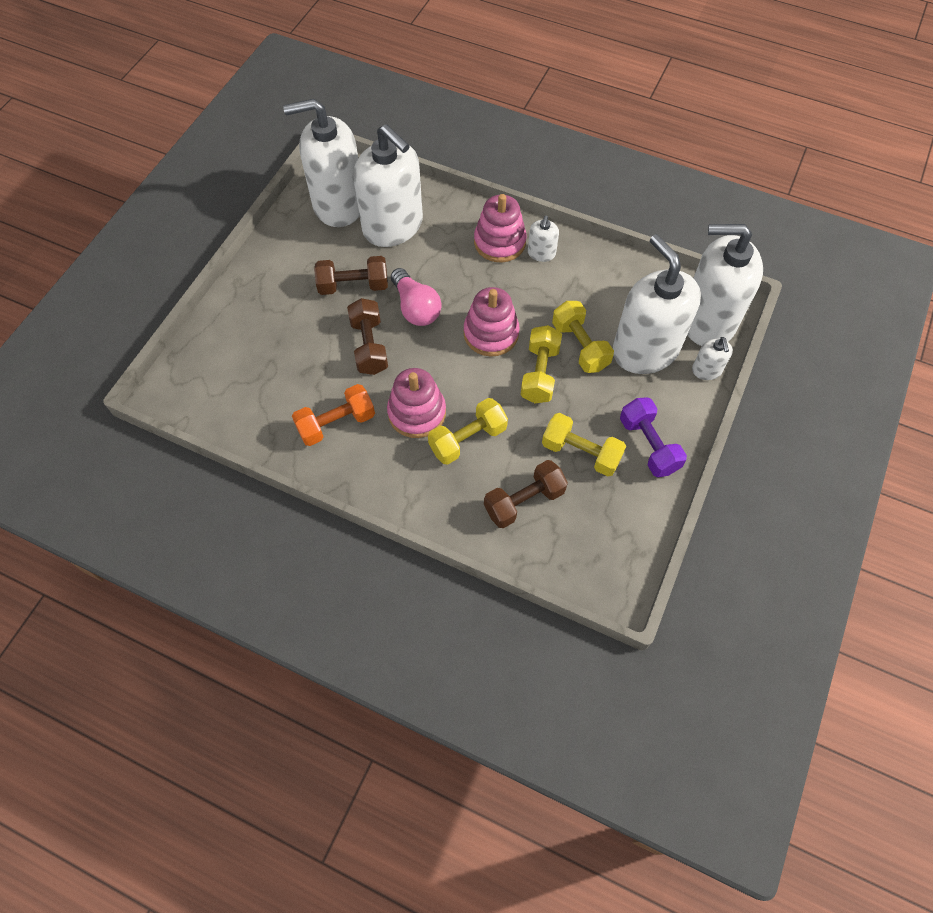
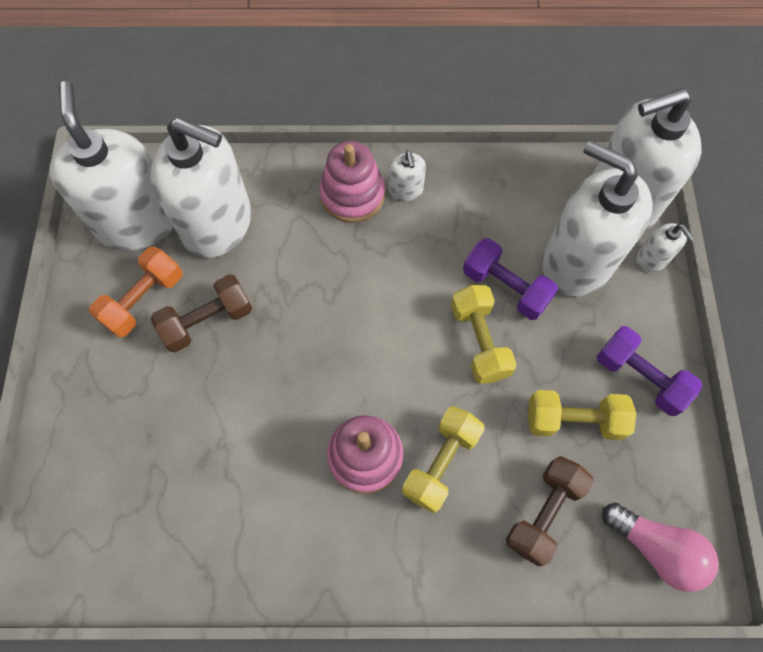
camera: 25 degrees left, 5 degrees up
white soap dispenser [283,99,360,227] -> white soap dispenser turned 105 degrees clockwise [50,81,173,251]
orange dumbbell [292,384,375,446] -> orange dumbbell moved to [89,247,182,338]
brown dumbbell [347,298,388,375] -> none
pink light bulb [391,268,442,326] -> pink light bulb moved to [602,502,719,592]
pink stacking toy [464,287,519,357] -> none
yellow dumbbell [552,301,614,373] -> purple dumbbell [463,238,558,320]

